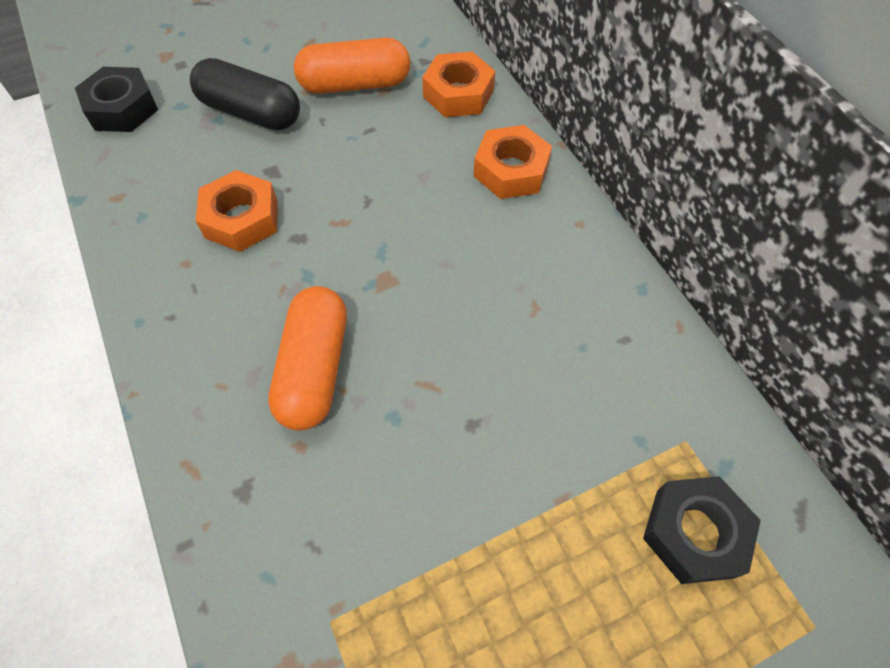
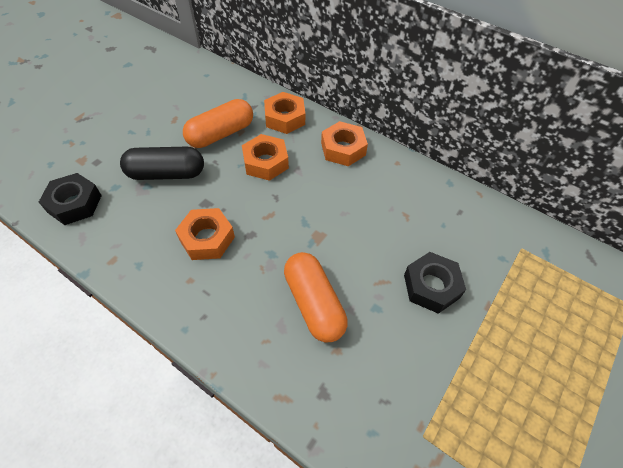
camera: 30 degrees left, 5 degrees down
black nut [643,476,761,584] -> black nut moved to [404,252,466,314]
none -> orange nut [242,134,289,181]

